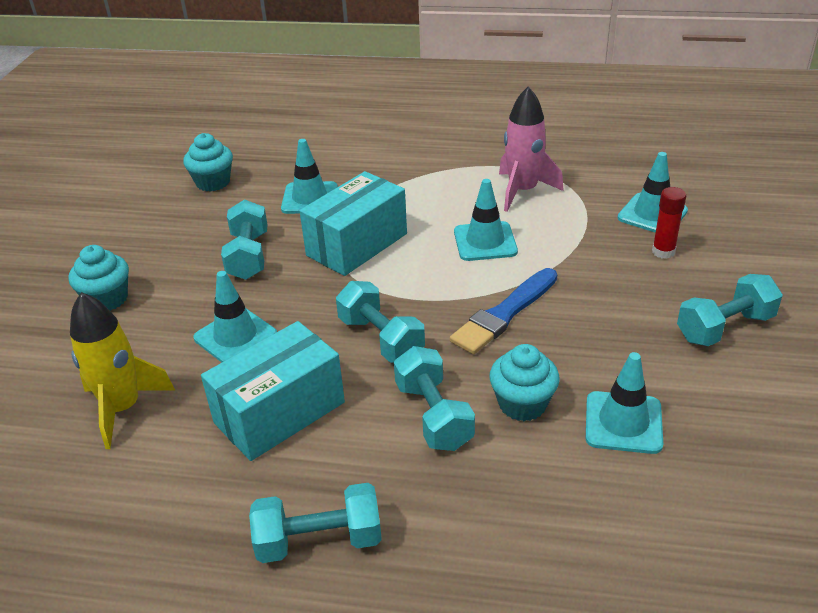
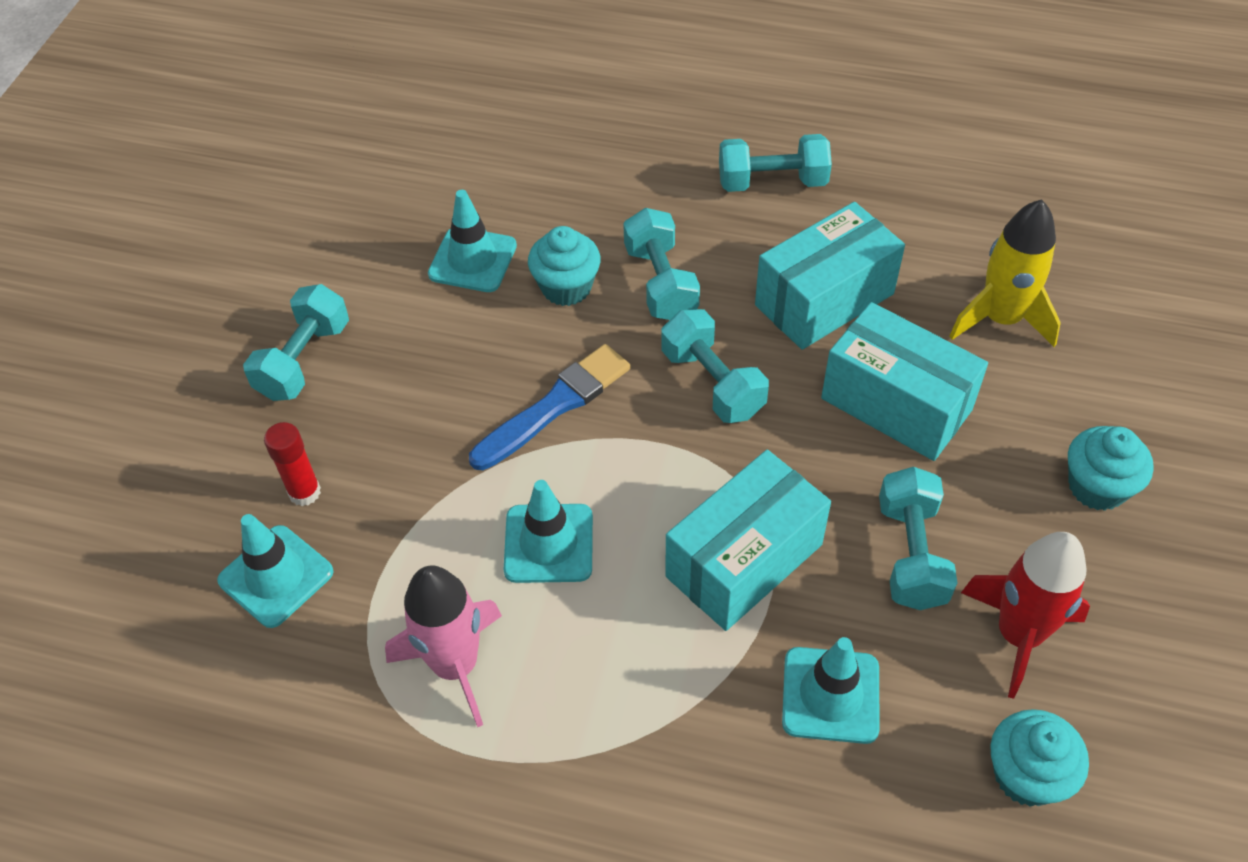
camera: 175 degrees left, 15 degrees up
turquoise traffic cone [194,271,277,363] -> turquoise box [821,302,988,461]
turquoise dumbbell [677,274,783,346] -> turquoise dumbbell turned 45 degrees counterclockwise [243,284,349,401]
none -> red rocket [961,532,1090,699]

